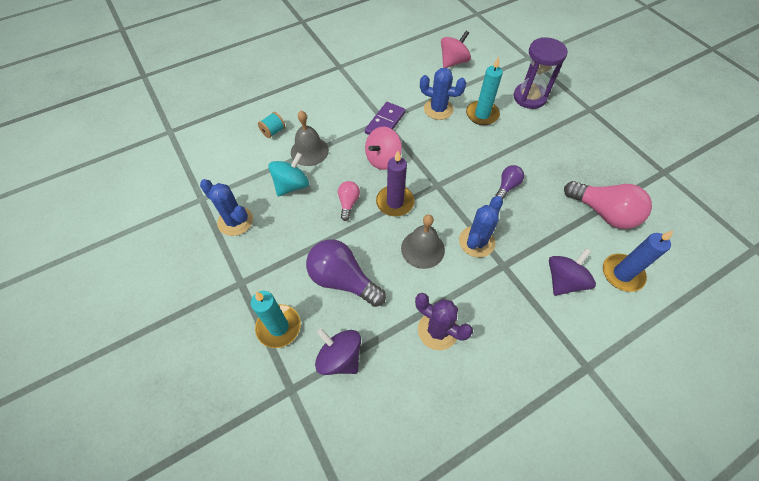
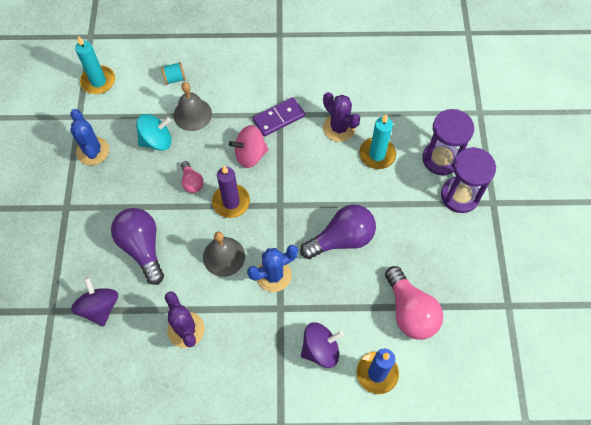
camera: 30 degrees right, 5 degrees up
turquoise candle [251,291,301,348] -> turquoise candle moved to [75,36,115,94]
pink light bulb [338,181,360,221] -> pink light bulb turned 120 degrees clockwise [181,161,204,193]
blue cactus [420,68,466,120] -> purple cactus [323,92,360,142]
pink spinning top [441,31,471,68] -> none
purple light bulb [495,165,524,200] -> purple light bulb [300,204,376,259], size x1.92
none -> purple hourglass [441,147,496,213]

